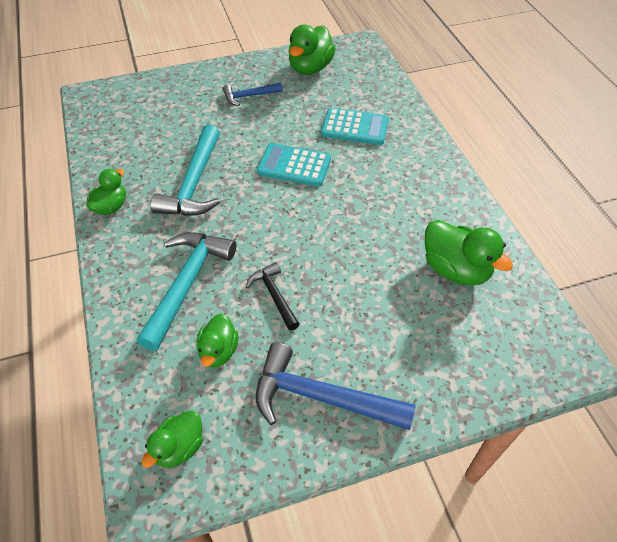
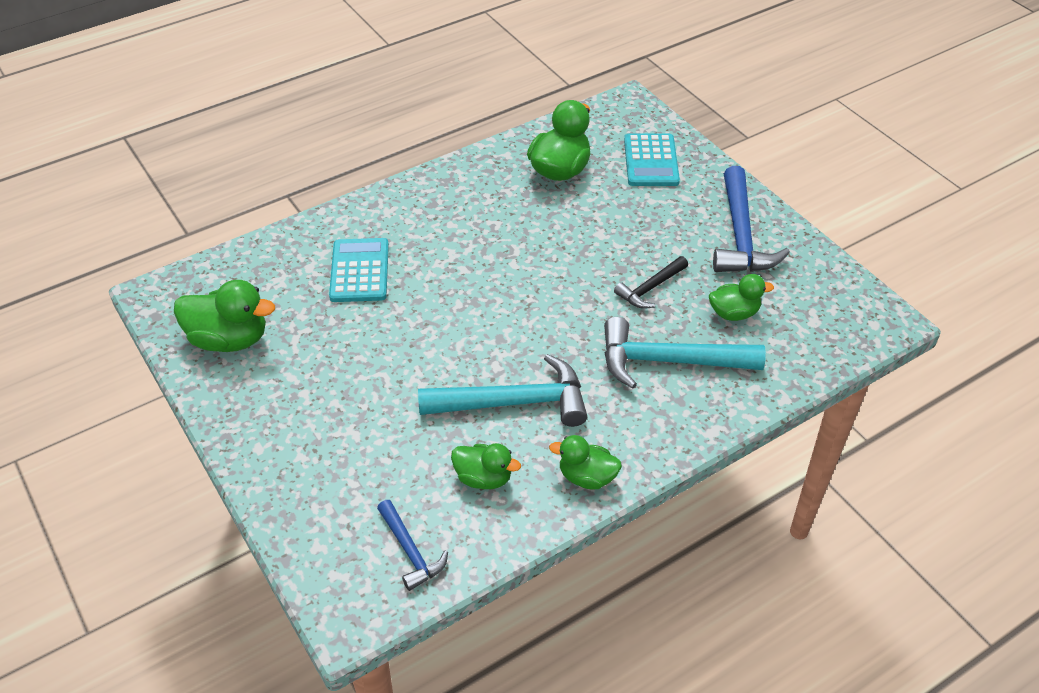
camera: 105 degrees left, 5 degrees down
green duck [142,410,203,468] -> green duck moved to [451,443,521,489]
blue hammer [223,83,282,106] -> blue hammer moved to [377,500,448,591]
turquoise calculator [257,143,331,186] -> turquoise calculator moved to [624,133,680,186]

